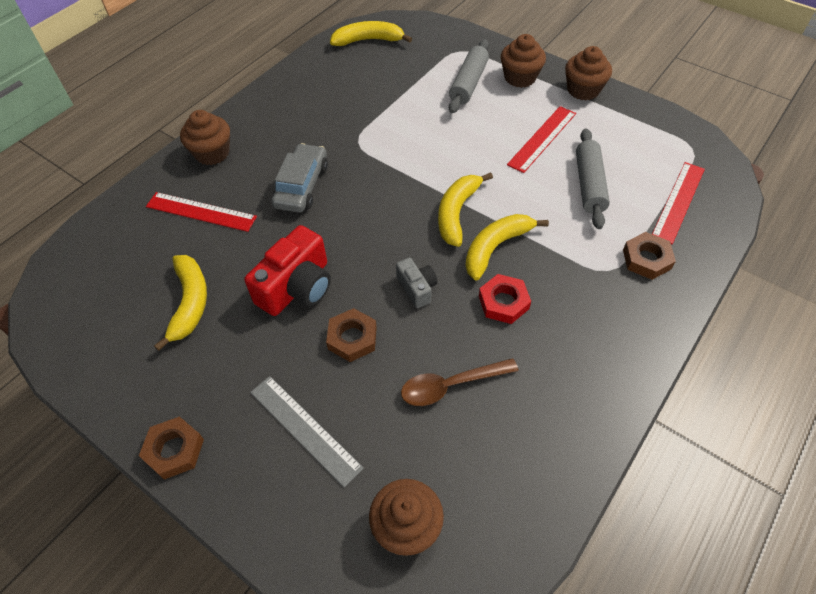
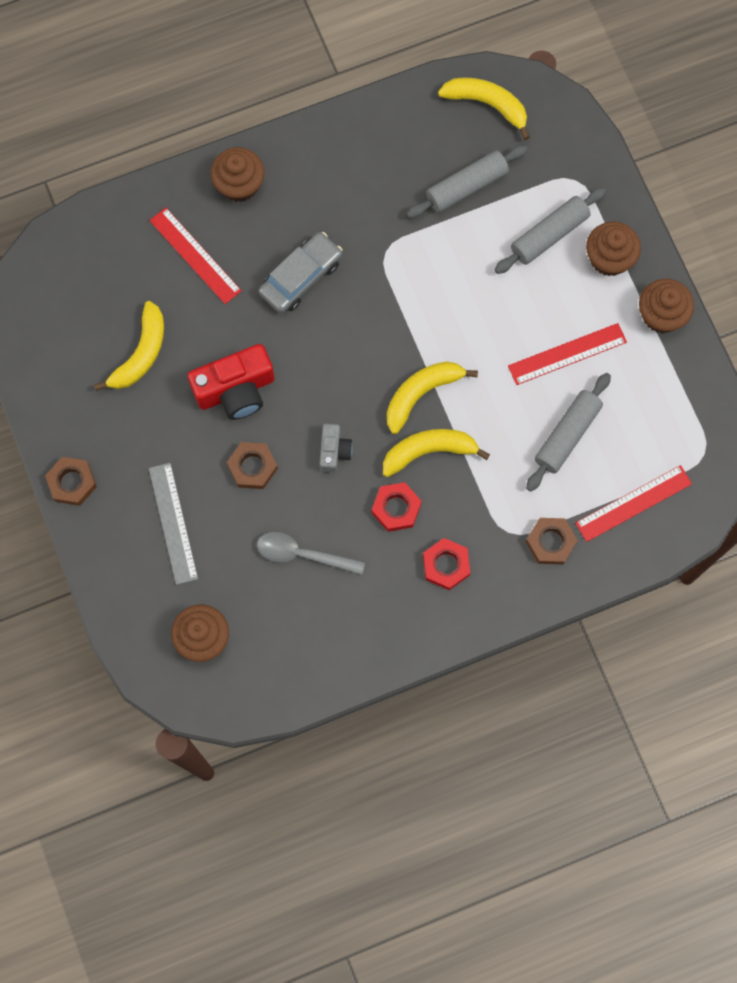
camera: 30 degrees right, 20 degrees up
brown spoon [401,358,519,406] -> grey spoon [257,532,365,575]
none -> grey rolling pin [406,145,528,218]
none -> red nut [423,538,470,590]

